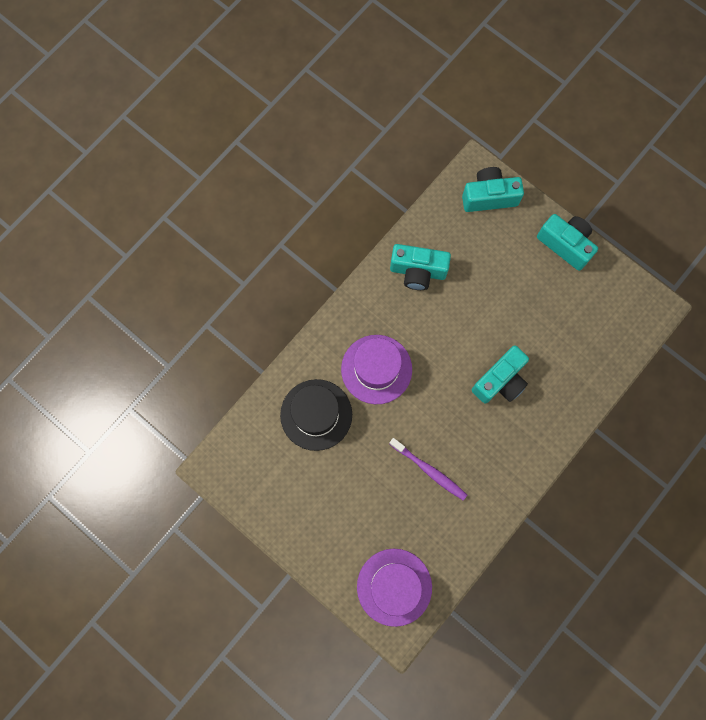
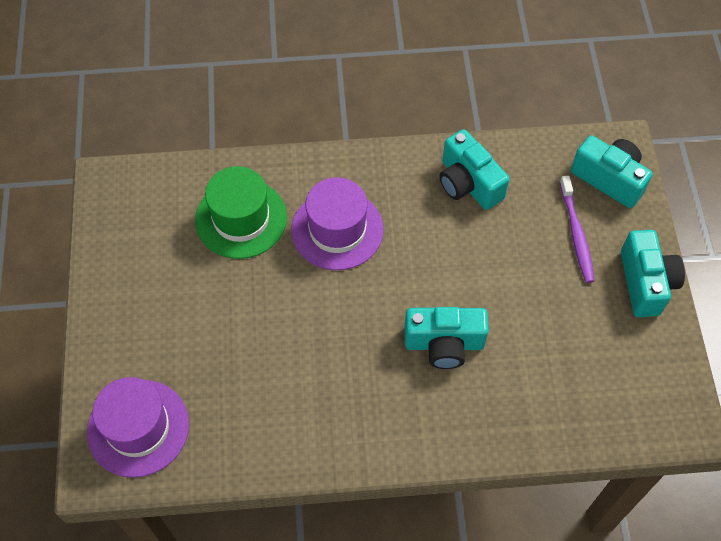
camera: 45 degrees right, 15 degrees down
black hat [280,379,352,451] -> green hat [195,166,287,259]
purple toothbrush [389,438,467,501] -> purple toothbrush moved to [559,176,595,283]

